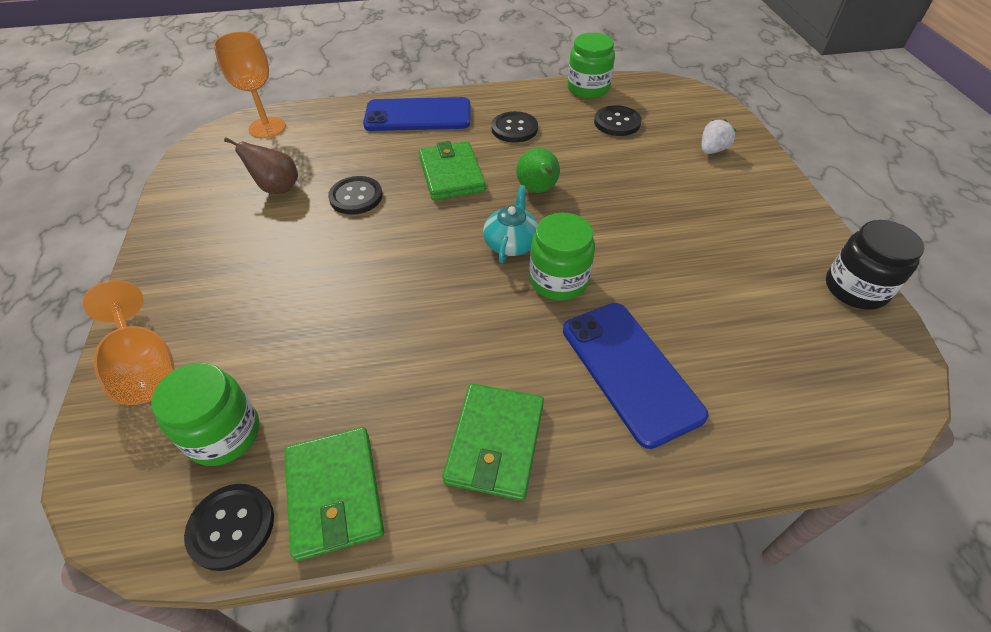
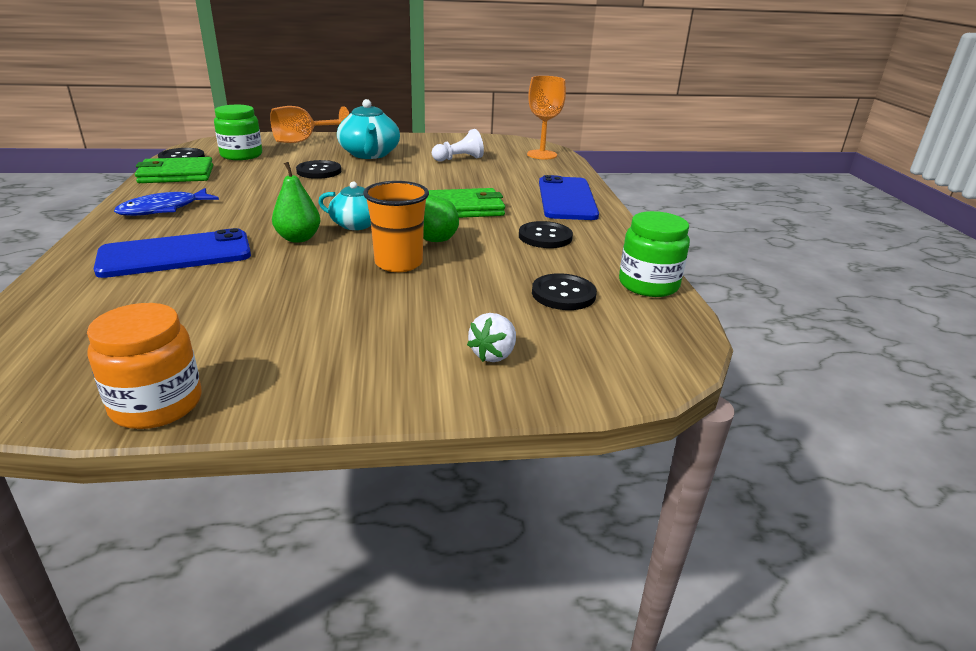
camera: 90 degrees right, 20 degrees down
brown pear [224,137,298,194] -> white pawn [432,129,484,162]
black button [328,176,382,215] -> black button moved to [296,160,341,179]
green wallet [443,383,544,501] -> blue fish [114,188,219,216]
green jar [529,213,595,301] -> green pear [272,162,320,243]
white strawberry [702,119,736,154] -> white strawberry turned 75 degrees clockwise [467,313,516,362]
black jar [826,220,924,310] -> orange jar [87,303,202,429]
none -> turquoise teapot [337,99,400,159]
none -> orange cup [363,181,429,272]

